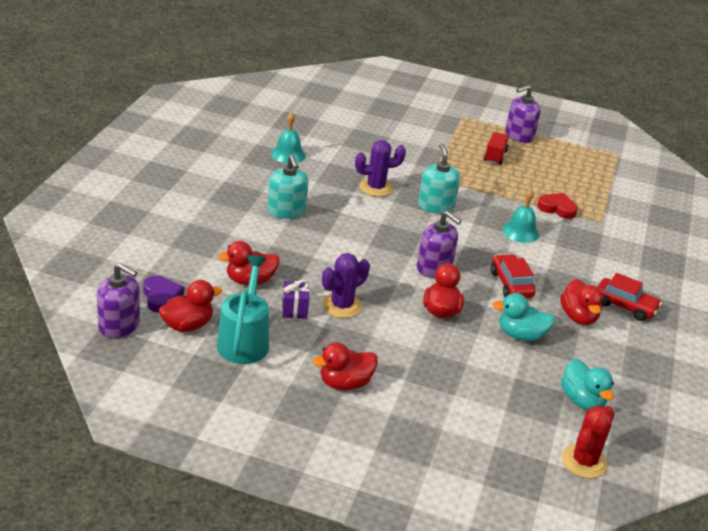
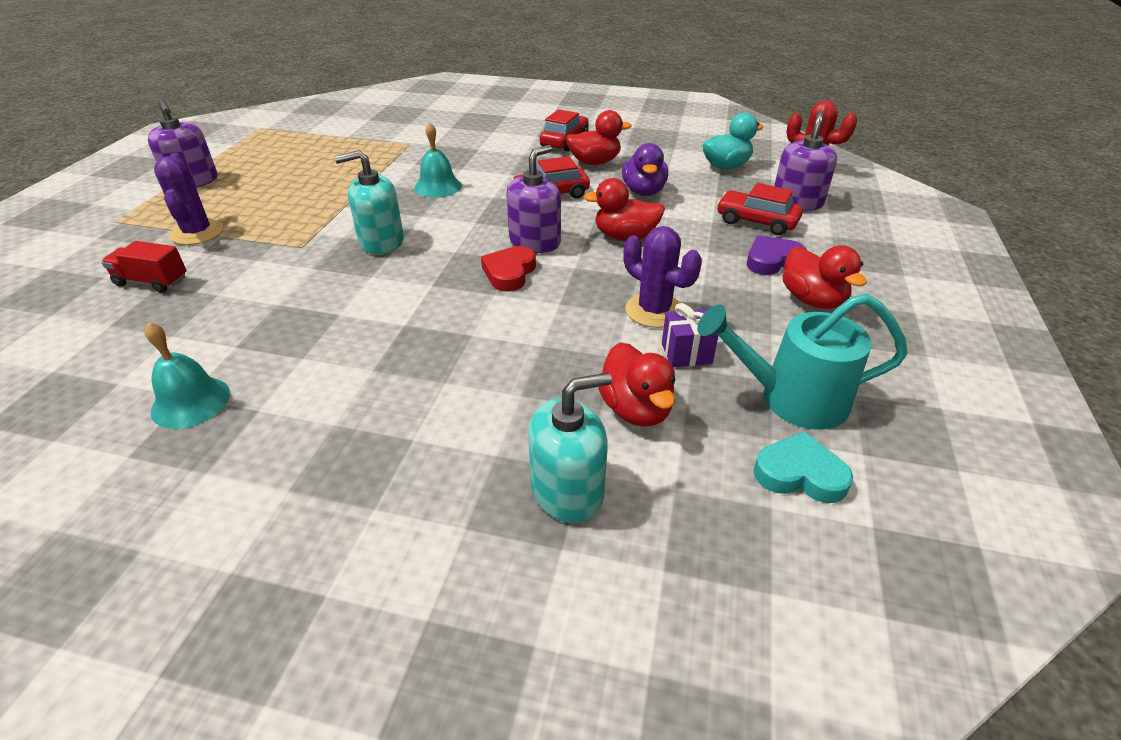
camera: 90 degrees left, 5 degrees up
purple soap dispenser [97,263,140,338] -> purple soap dispenser moved to [774,111,837,211]
purple heart [143,275,184,313] -> purple heart moved to [747,235,807,275]
red duck [159,280,222,332] -> turquoise heart [754,431,853,503]
turquoise soap dispenser [267,155,309,219] -> turquoise soap dispenser moved to [528,373,612,523]
purple cactus [355,140,406,197] -> purple cactus moved to [154,153,224,245]
red truck [484,132,509,165] -> red truck moved to [101,241,187,293]
turquoise duck [493,293,555,341] -> purple duck [622,143,668,196]
red heart [537,193,578,219] -> red heart moved to [481,246,536,292]
none -> red car [717,183,803,235]

